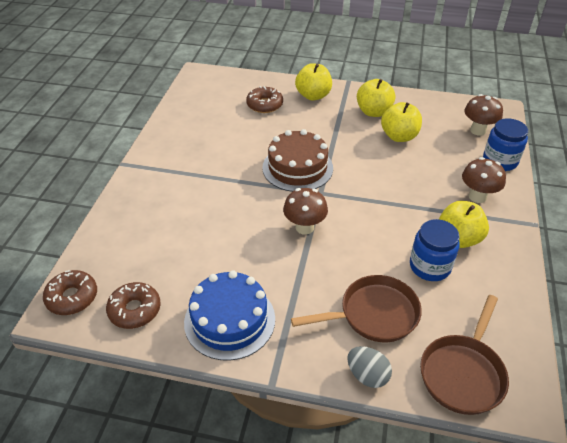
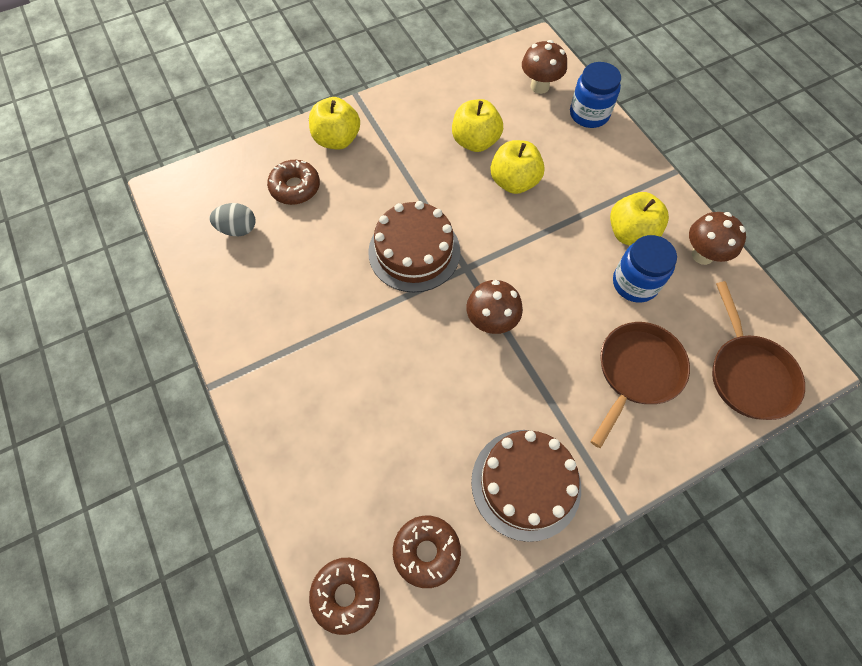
camera: 40 degrees left, 20 degrees up
blue cake [184,270,275,361] -> brown cake [471,430,581,542]
grey egg [347,346,392,388] -> grey egg moved to [209,203,255,236]
yellow apple [357,79,396,117] -> yellow apple moved to [490,140,545,194]
brown mushroom [462,157,506,203] -> brown mushroom moved to [689,212,746,265]

